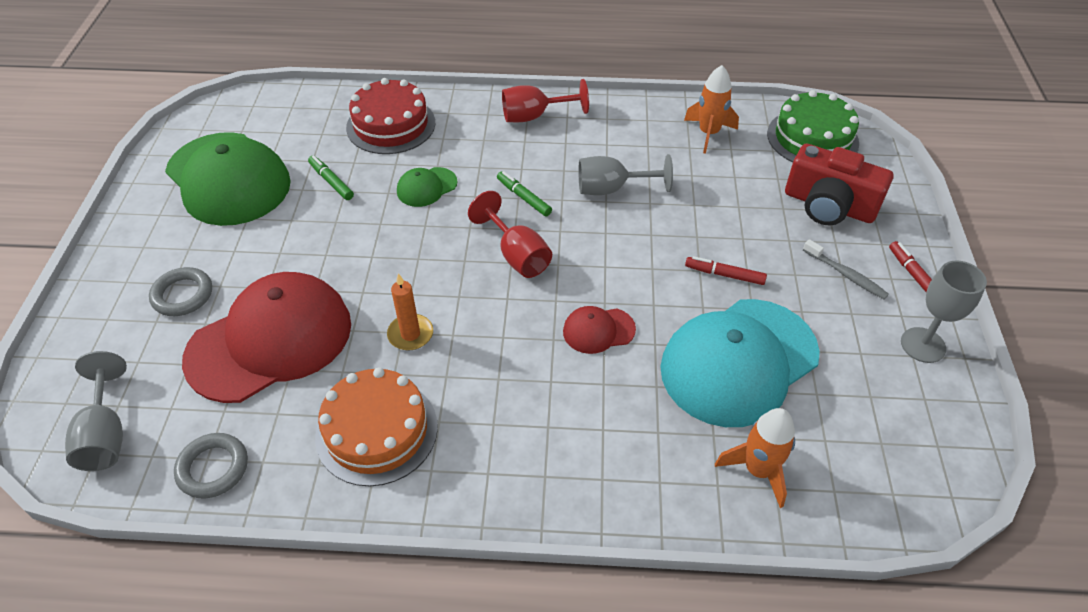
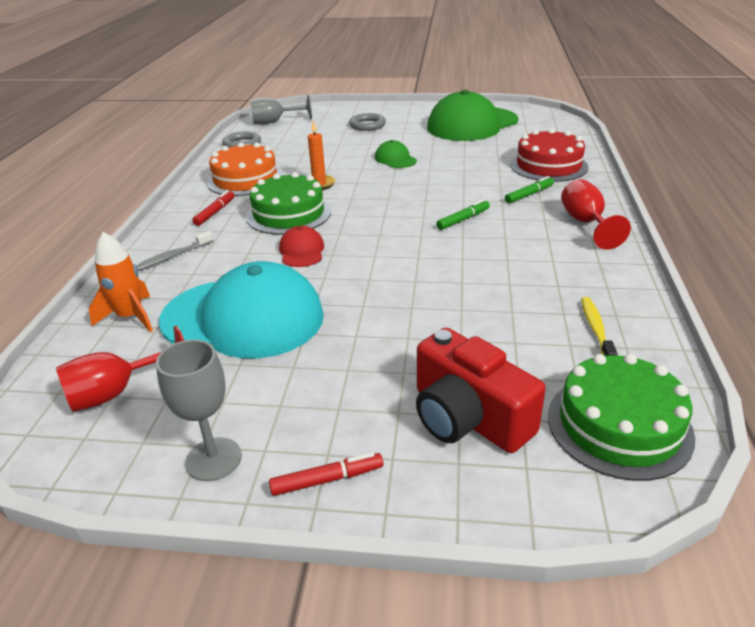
camera: 95 degrees right, 15 degrees down
red cap [182,272,351,403] -> none
green marker [308,155,354,200] -> green marker moved to [505,176,554,203]
green cap [397,167,458,207] -> green cap moved to [375,140,417,168]
red goblet [468,191,552,278] -> red goblet moved to [56,326,185,412]
grey goblet [579,154,673,195] -> none
turquoise cap [660,299,820,427] -> turquoise cap turned 135 degrees clockwise [159,261,324,358]
orange rocket [684,65,739,154] -> yellow toothbrush [581,297,618,356]
red marker [685,256,767,285] -> red marker moved to [192,190,234,226]
red camera [785,144,894,225] -> red camera turned 75 degrees counterclockwise [416,328,546,453]
grey toothbrush [803,239,889,299] -> grey toothbrush moved to [136,231,214,271]
none -> green cake [246,172,331,235]

